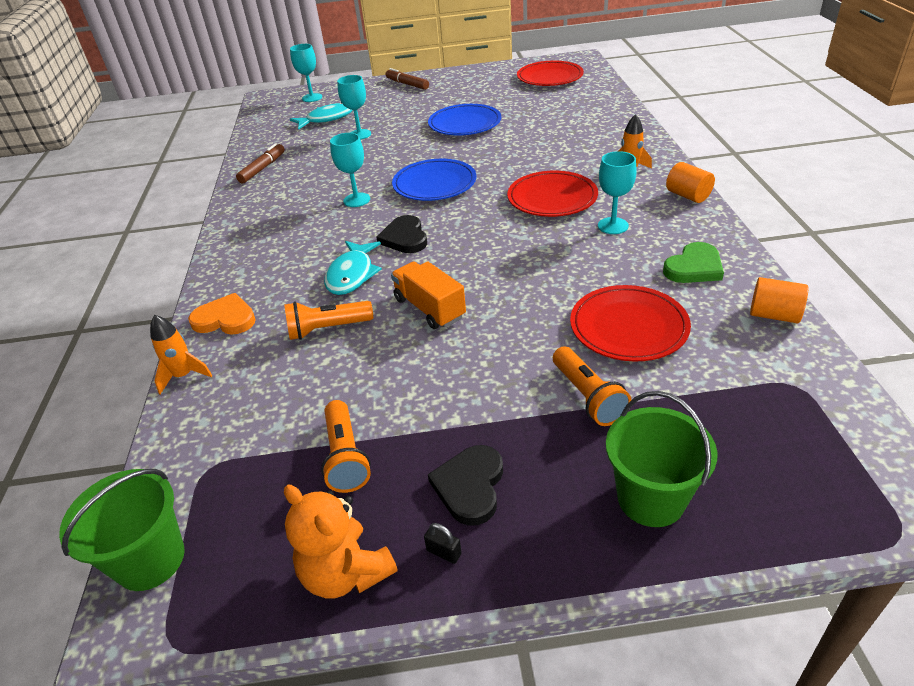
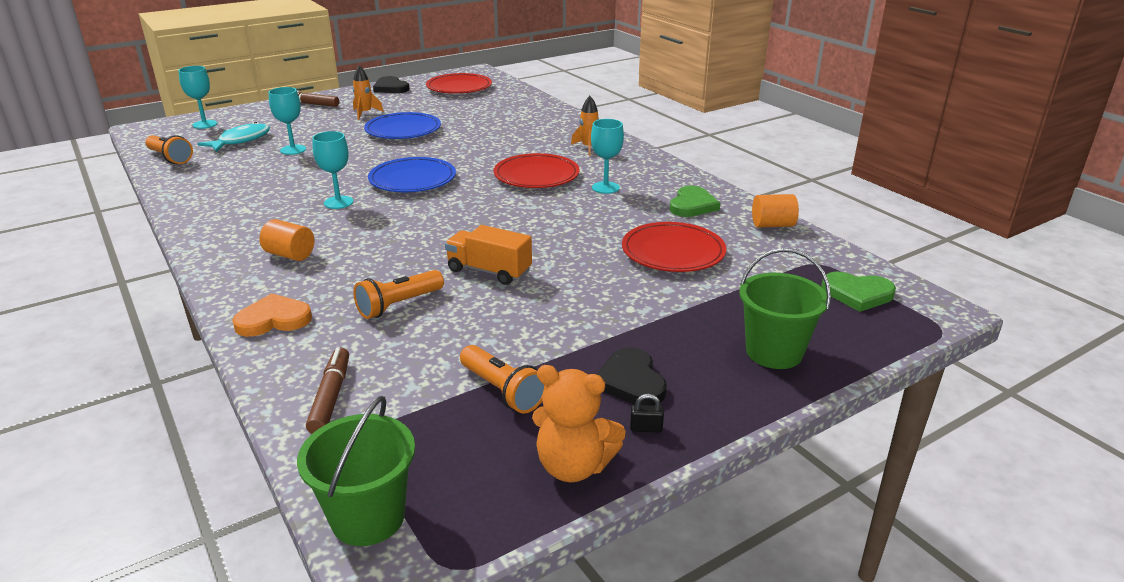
camera: 30 degrees left, 10 degrees down
orange rocket [150,315,213,394] -> orange rocket moved to [352,66,384,120]
brown marker [236,143,285,183] -> brown marker moved to [306,347,349,434]
turquoise fish [324,241,382,295] -> none
black heart [376,215,427,253] -> black heart moved to [373,76,409,93]
orange flashlight [553,346,631,426] -> orange flashlight moved to [145,135,193,164]
orange cylinder [666,162,715,203] -> orange cylinder moved to [259,219,314,261]
none -> green heart [821,272,896,312]

